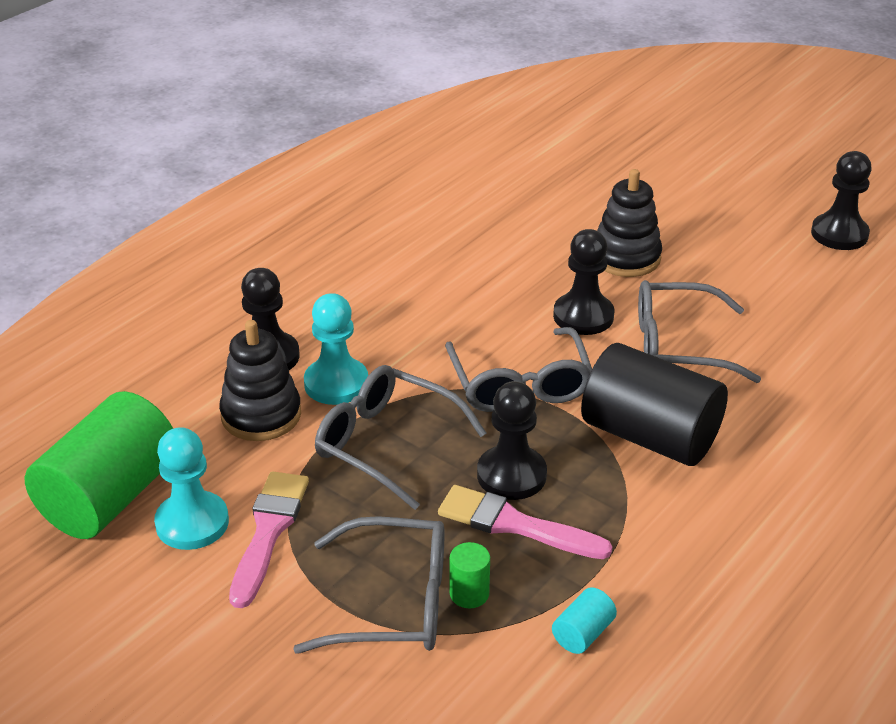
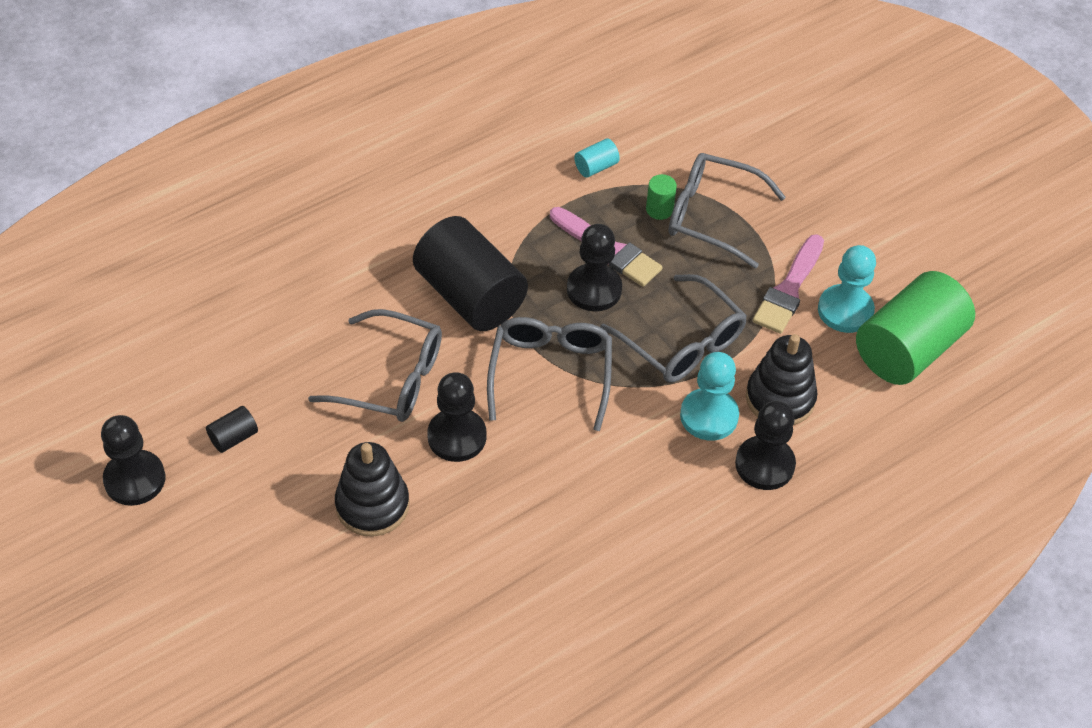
camera: 165 degrees left, 15 degrees up
none -> black cylinder [206,406,258,453]

